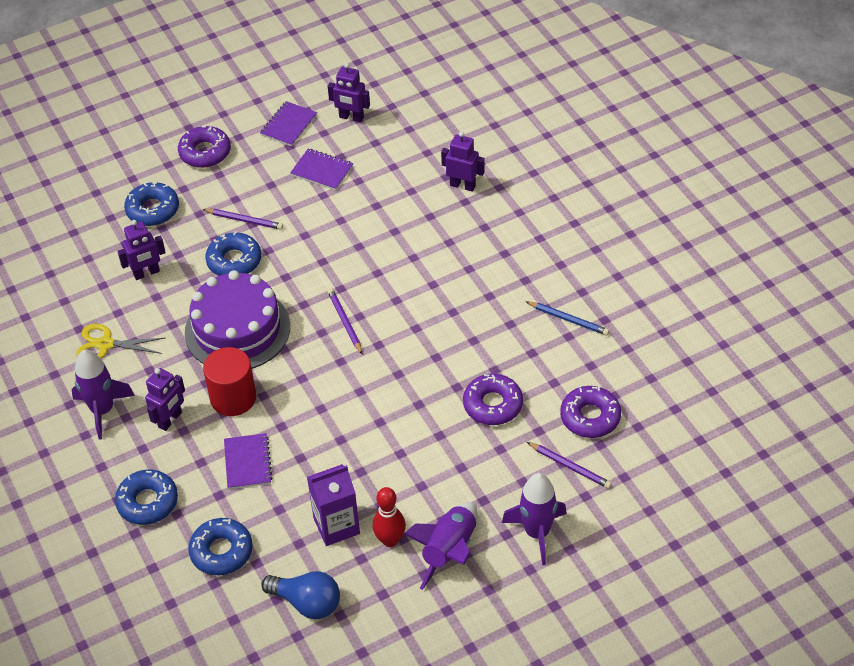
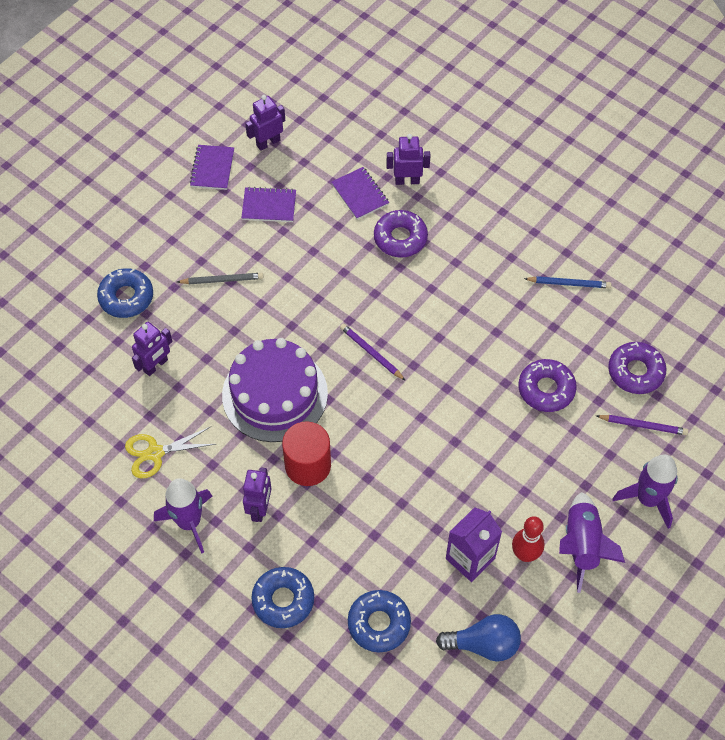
camera: 25 degrees left, 10 degrees up
purple donut [178,126,231,168] -> purple donut moved to [374,210,428,258]
purple pencil [202,209,283,230] -> grey pencil [177,273,264,284]
blue donut [205,231,261,276] -> none
purple notebook [224,433,273,489] -> purple notebook moved to [331,167,389,219]
purple robot [328,63,370,122] -> purple robot turned 150 degrees clockwise [245,95,285,151]

